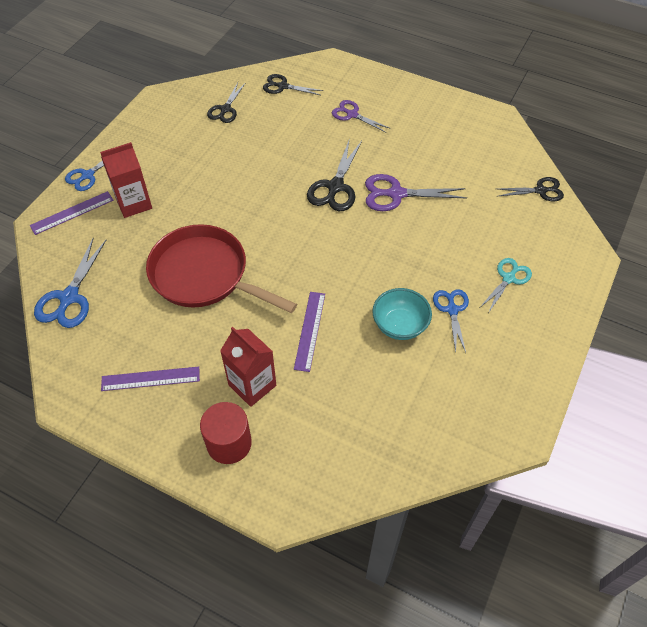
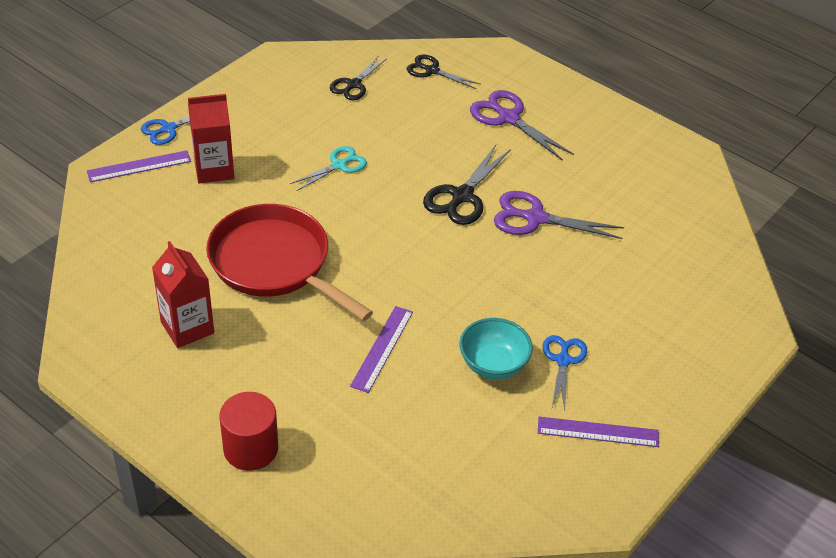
camera: 10 degrees right, 10 degrees down
blue scissors [34,239,107,328] -> none
purple ruler [101,367,200,391] -> purple ruler moved to [538,417,659,447]
red carton [220,327,276,407] -> red carton moved to [152,241,214,348]
purple scissors [332,100,391,133] -> purple scissors [470,90,574,161], size x1.51
turquoise scissors [480,258,532,313] -> turquoise scissors moved to [290,146,367,191]
black scissors [497,177,564,202] -> none

